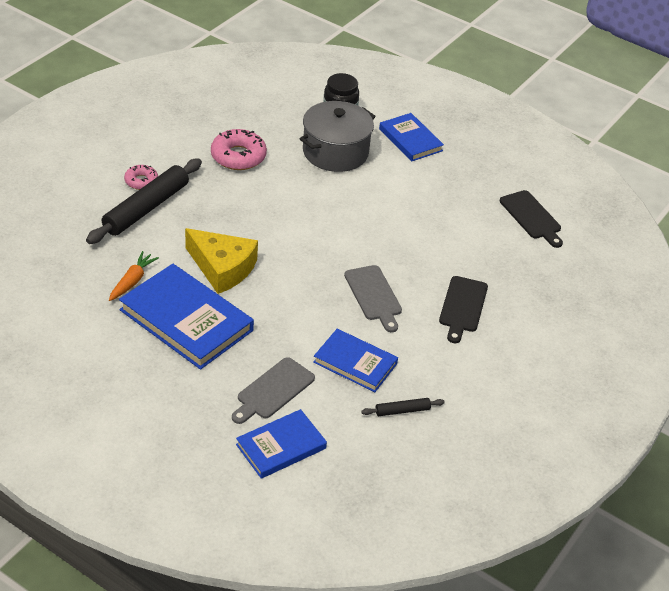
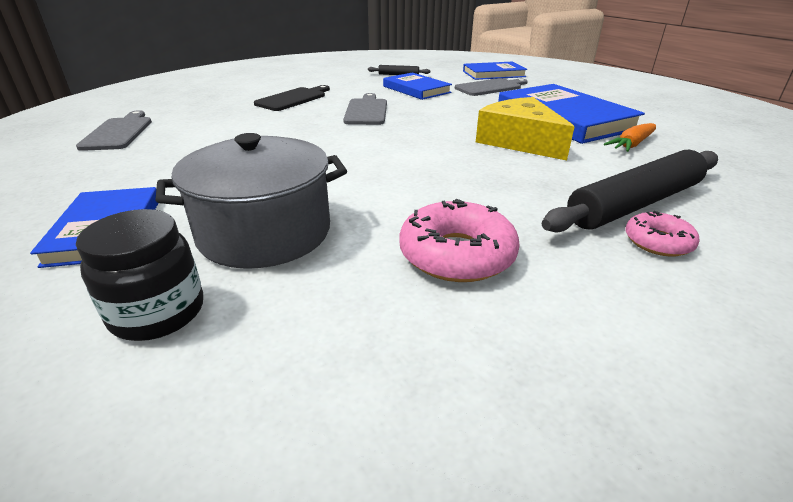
camera: 155 degrees left, 10 degrees down
black cutting board [500,190,563,248] -> grey cutting board [76,110,152,151]

